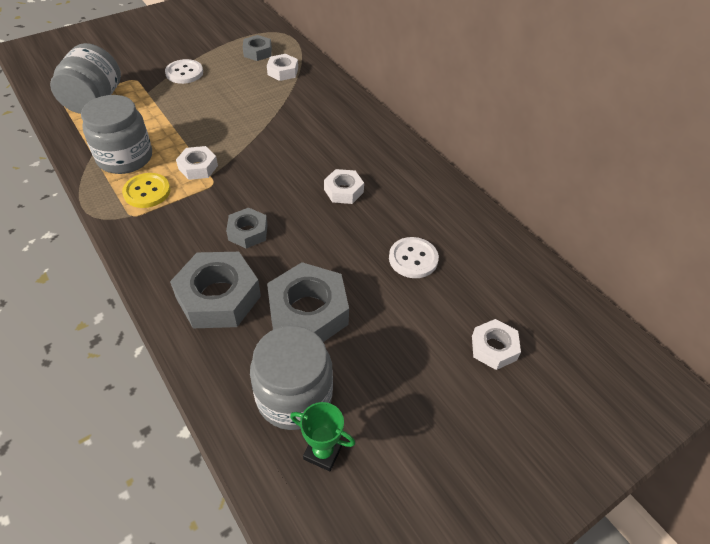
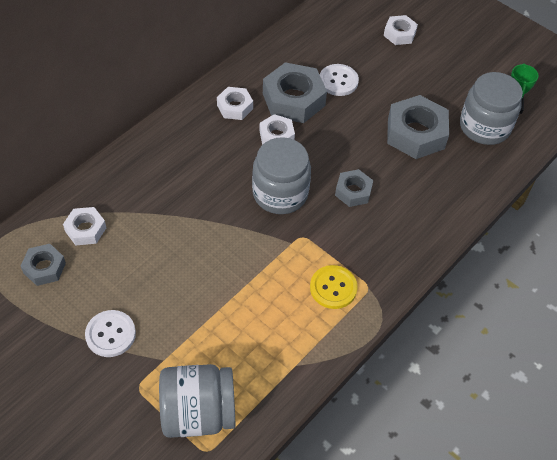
camera: 105 degrees left, 5 degrees up
grey jar [81,95,152,174] -> grey jar moved to [252,137,311,214]
grey nut [170,252,261,328] -> grey nut moved to [263,62,327,123]
white nut [176,146,218,180] -> white nut moved to [217,87,253,120]

